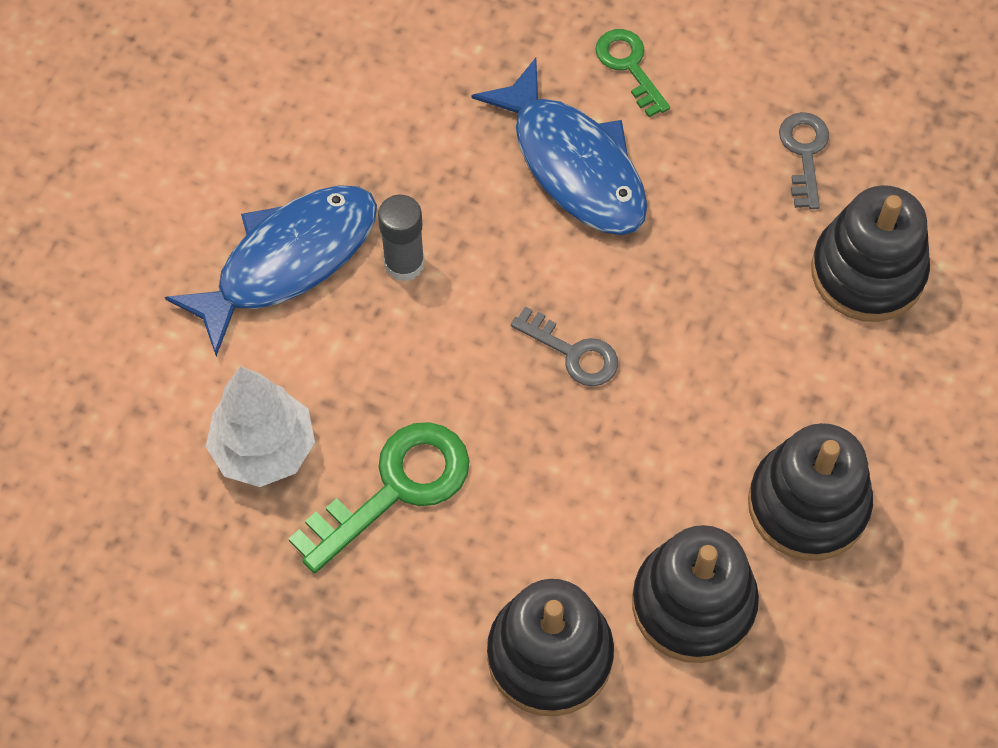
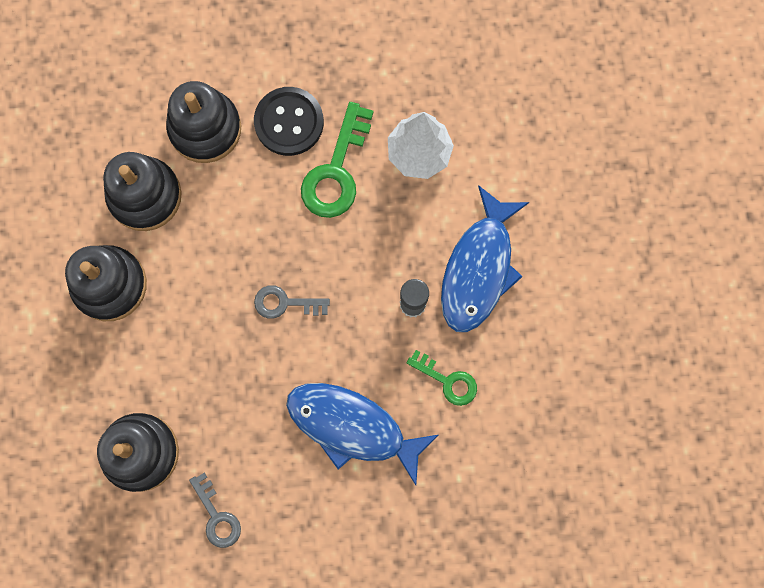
camera: 150 degrees right, 15 degrees up
green key [595,29,670,117] -> green key moved to [407,350,477,406]
none -> black button [254,87,324,156]

